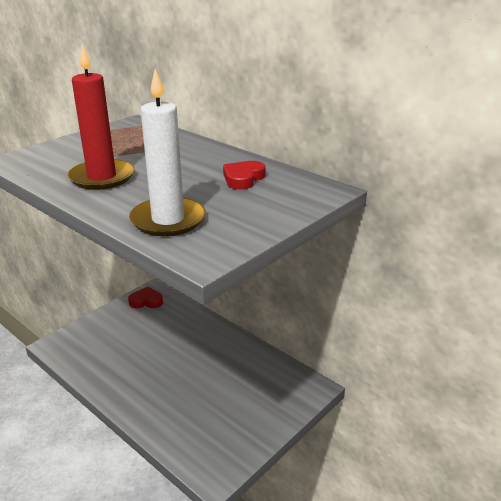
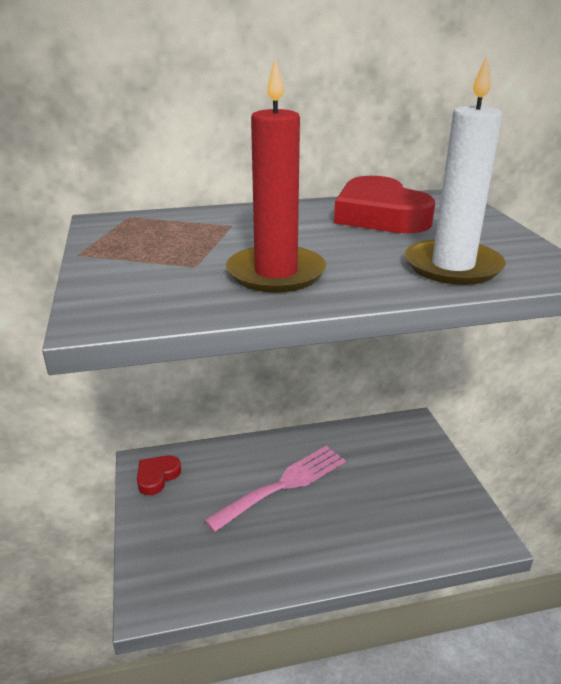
camera: 55 degrees left, 0 degrees up
red heart [223,161,266,190] -> red heart [334,176,435,233], size x1.83
none -> pink fork [204,446,346,532]

